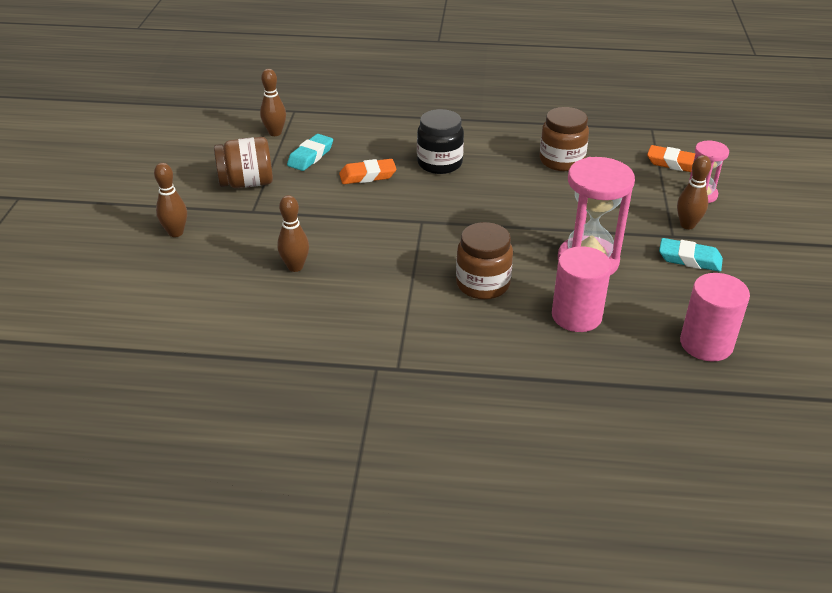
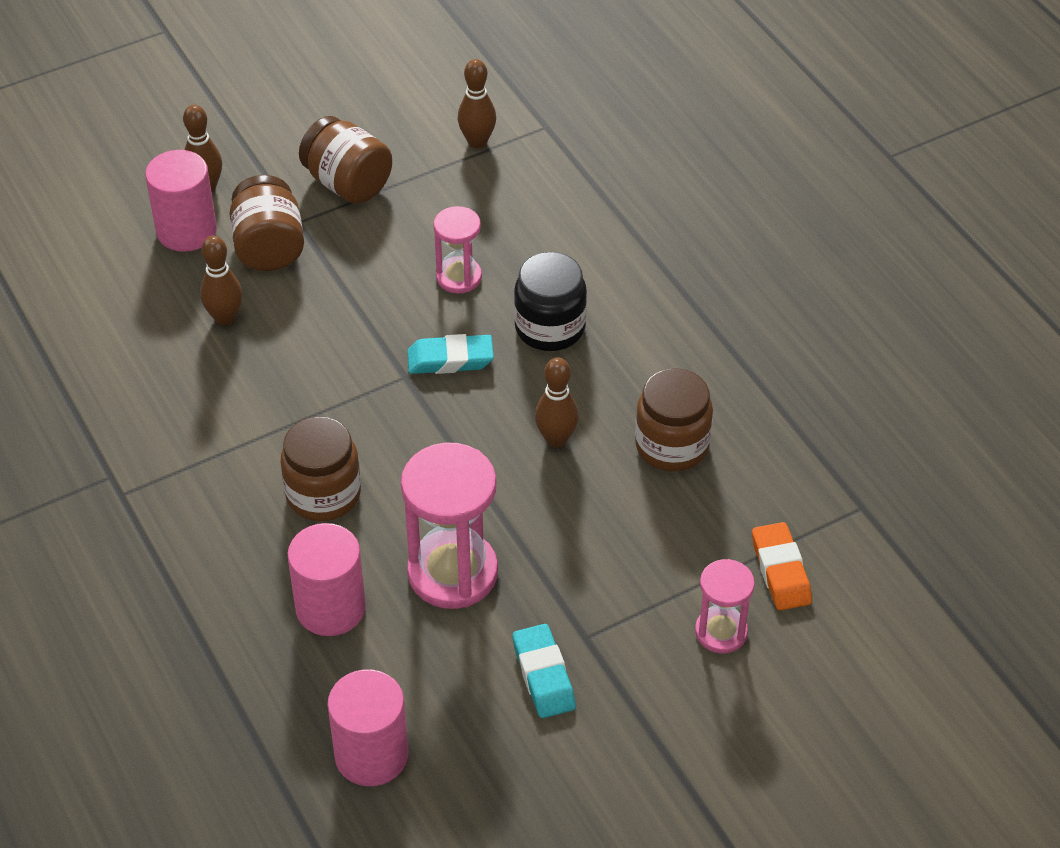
camera: 55 degrees right, 10 degrees up
turquoise eraser [287,134,333,171] -> turquoise eraser moved to [407,334,494,374]
orange eraser [339,159,396,184] -> pink hourglass [433,206,482,293]
brown bowling pin [677,155,711,229] -> brown bowling pin moved to [535,357,579,448]
none -> pink cylinder [145,150,217,252]
none -> brown jar [229,175,304,271]

